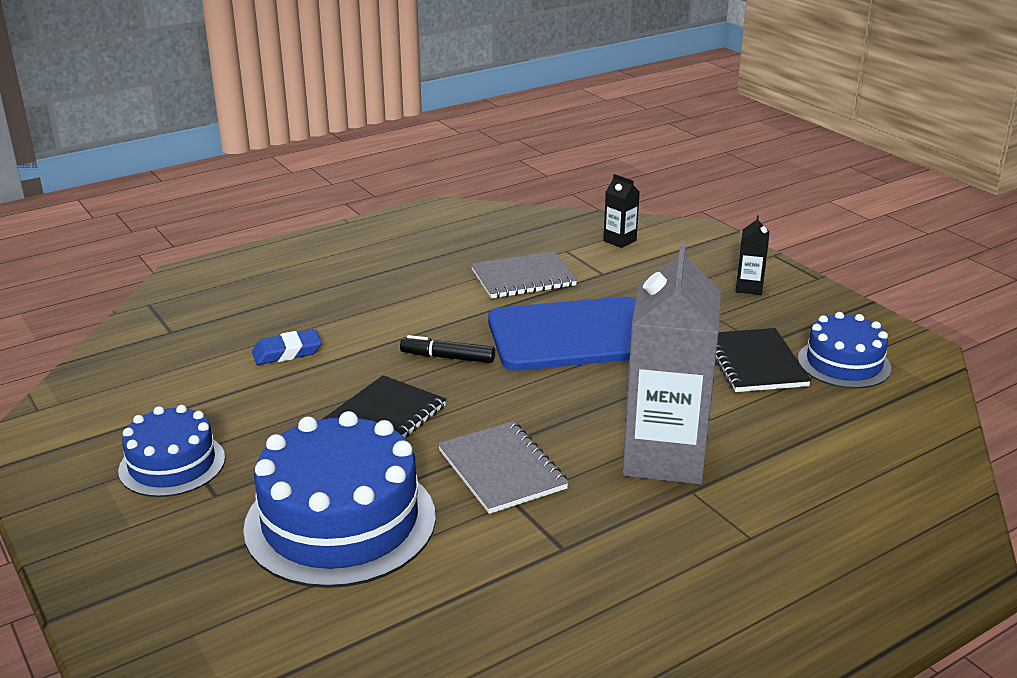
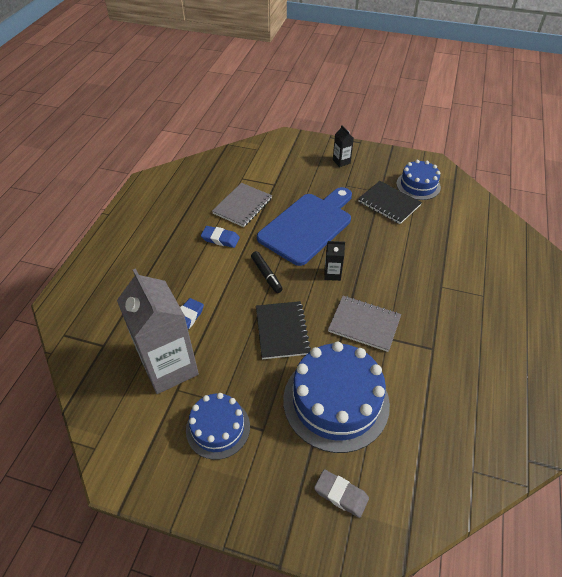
camera: 40 degrees left, 20 degrees up
black marker [400,335,495,363] -> black marker turned 90 degrees counterclockwise [251,251,283,293]
black carton [603,174,640,248] -> black carton moved to [324,241,345,281]
grey carton [622,241,721,485] -> grey carton moved to [117,268,199,394]
none -> blue eraser [201,226,240,248]
none -> grey eraser [314,469,369,518]

